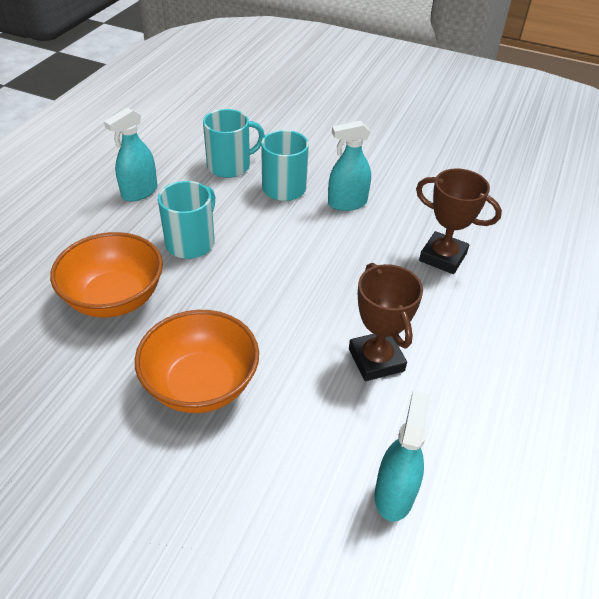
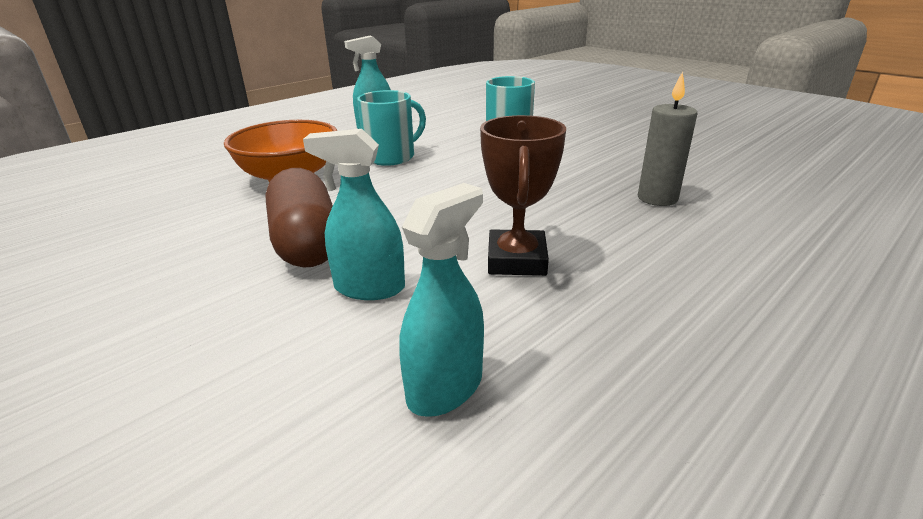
camera: 25 degrees right, 15 degrees down
orange bowl [135,310,259,413] -> brown capsule [265,168,333,268]
turquoise mug [203,109,265,178] -> none
turquoise spray bottle [328,121,371,211] -> turquoise spray bottle moved to [303,129,405,300]
brown trophy [416,169,502,274] -> grey candle [638,71,697,206]

